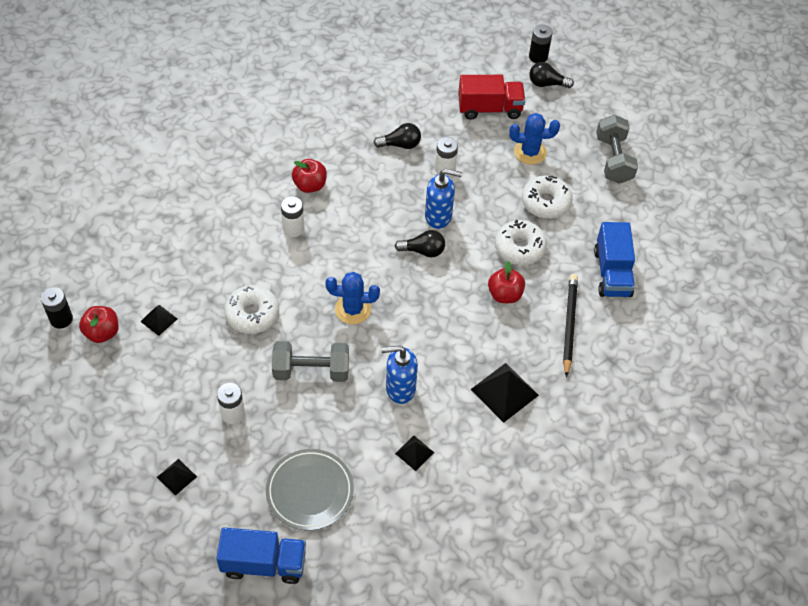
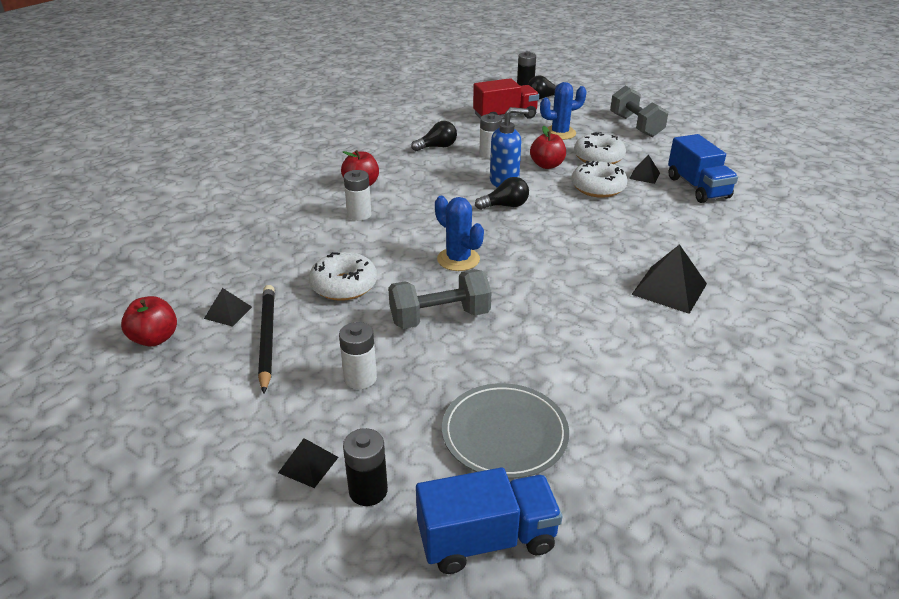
camera: 15 degrees left, 20 degrees down
black battery [41,287,73,329] -> black battery moved to [343,428,388,506]
blue cactus [326,272,380,324] -> blue cactus turned 60 degrees clockwise [435,196,484,271]
blue soap dispenser [381,346,418,404] -> none
black pyramid [395,435,434,471] -> black pyramid moved to [629,155,660,184]
red apple [488,261,525,303] -> red apple moved to [530,126,566,169]
black pencil [563,274,578,377] -> black pencil moved to [258,285,275,394]

